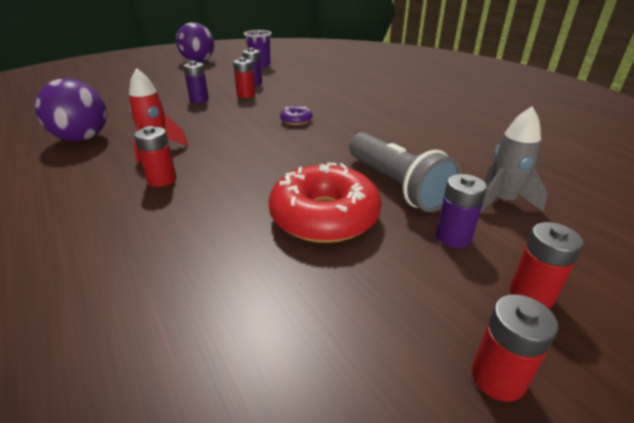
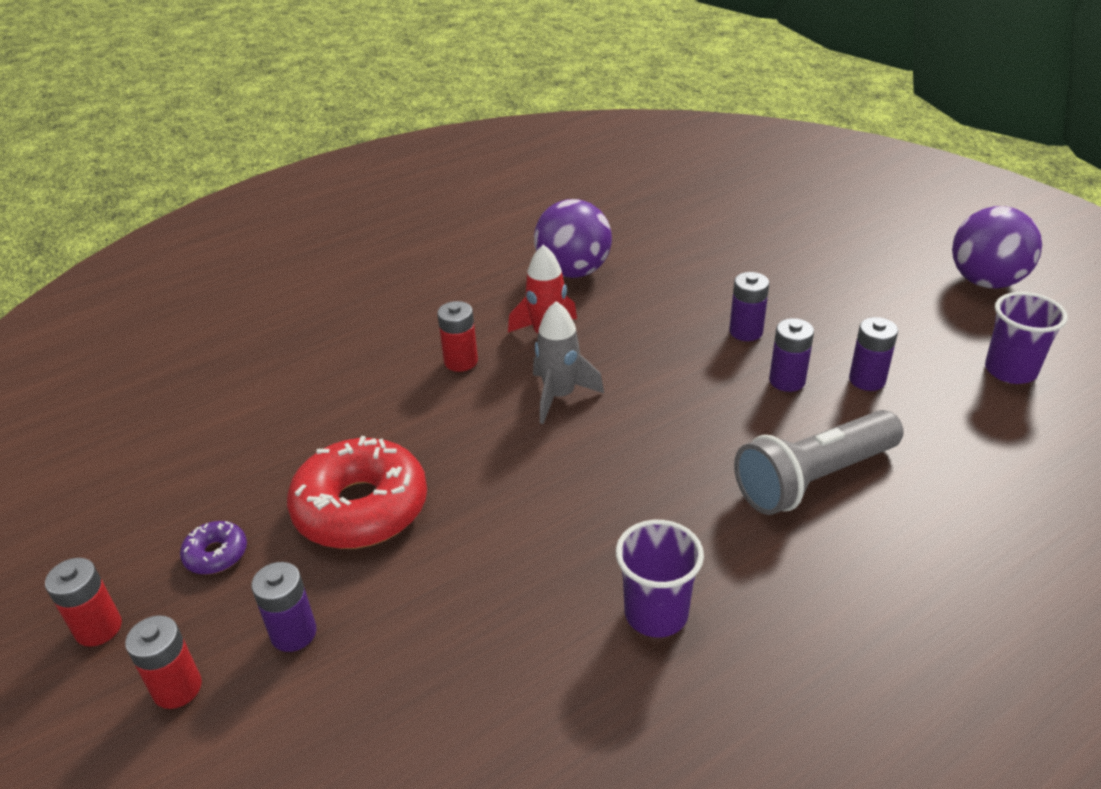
camera: 90 degrees right, 5 degrees up
red battery [233,57,255,98] -> purple battery [769,318,814,392]
purple donut [280,106,312,125] -> purple donut moved to [180,521,247,575]
grey flashlight [349,132,462,212] -> grey flashlight moved to [734,410,904,515]
grey rocket [480,106,548,213] -> grey rocket moved to [533,301,604,424]
none -> purple cup [616,520,704,637]

